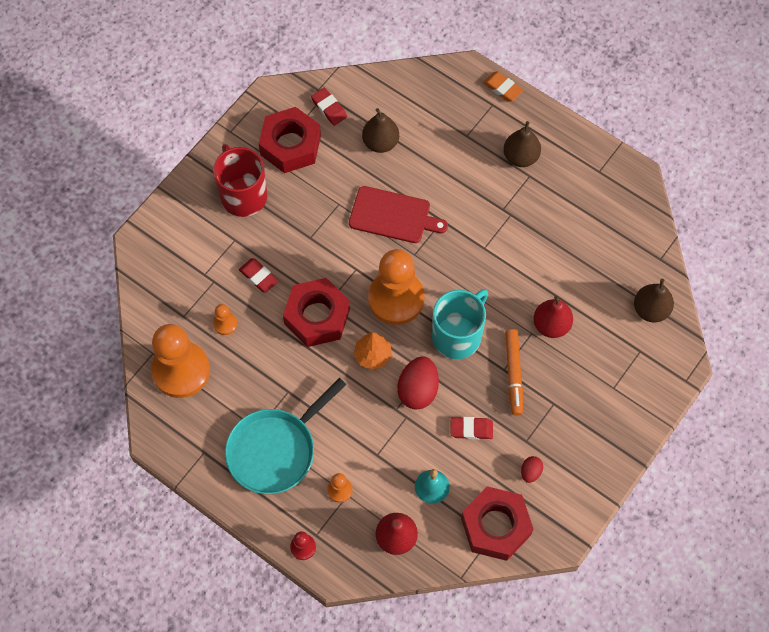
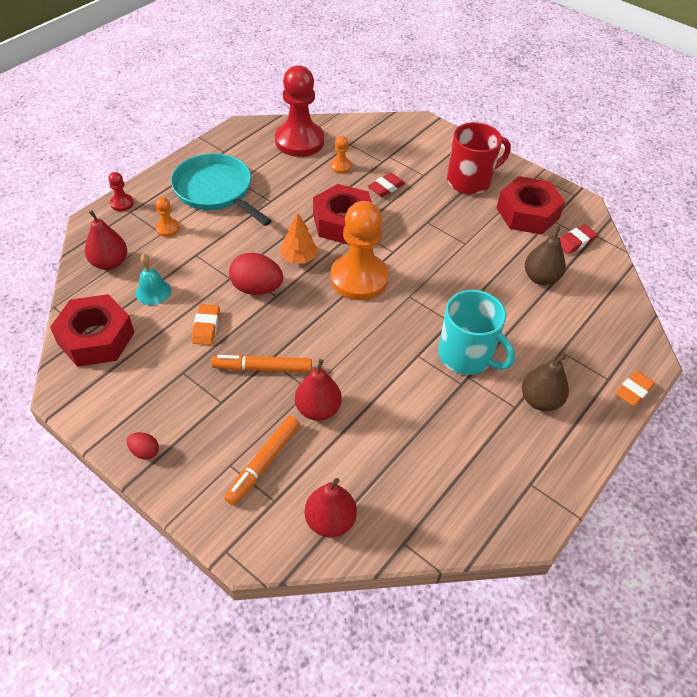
camera: 90 degrees right, 15 degrees down
orange pawn [151,324,210,398] -> red pawn [275,65,324,157]
red cutting board [349,186,448,243] -> none
turquoise mug [432,289,488,359] -> turquoise mug moved to [438,290,515,375]
red eraser [451,417,493,440] -> orange eraser [191,304,220,345]
red egg [521,456,543,483] -> red egg moved to [127,432,159,459]
brown pear [634,279,674,322] -> red pear [305,478,357,537]
none -> orange marker [224,416,300,505]

